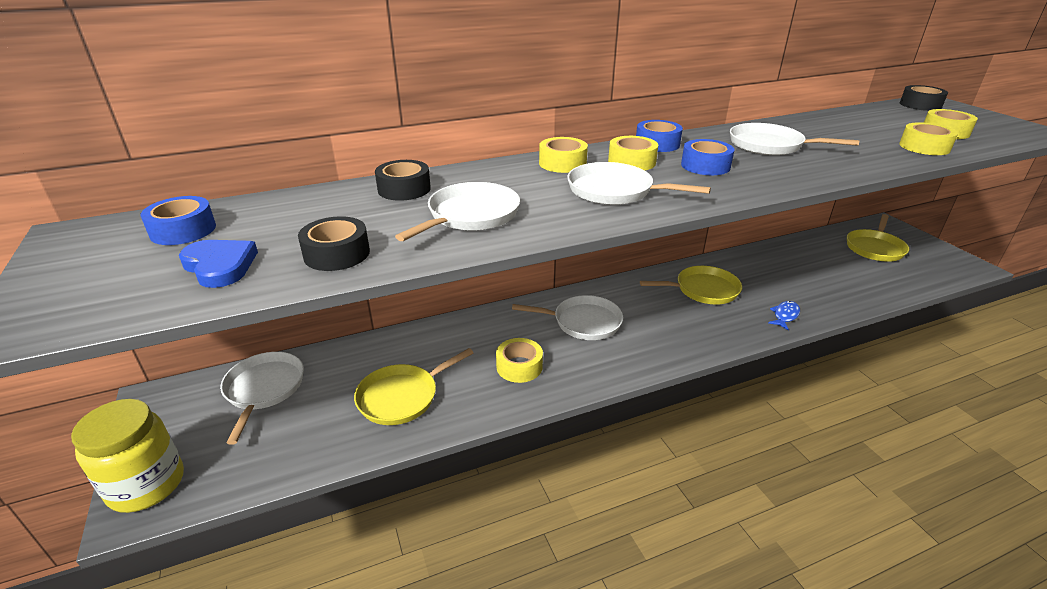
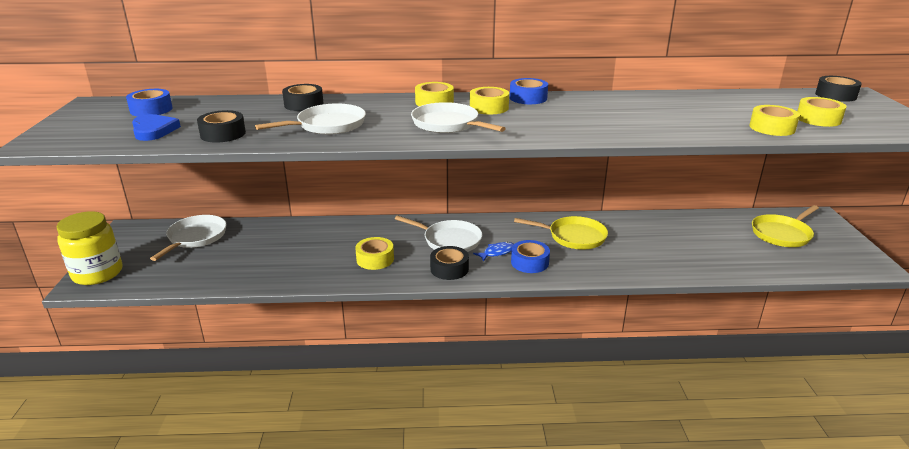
camera: 20 degrees right, 5 degrees down
yellow pan [354,348,473,425] -> none
blue tape [681,139,735,175] -> blue tape moved to [511,240,550,273]
white pan [730,123,860,155] -> none
blue fish [768,301,800,331] -> blue fish moved to [473,242,514,262]
none -> black tape [430,246,469,280]

